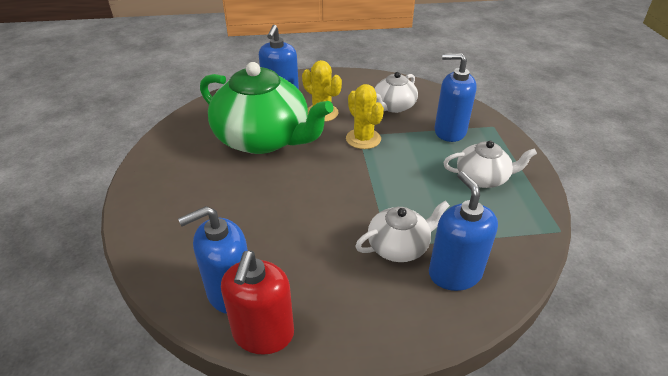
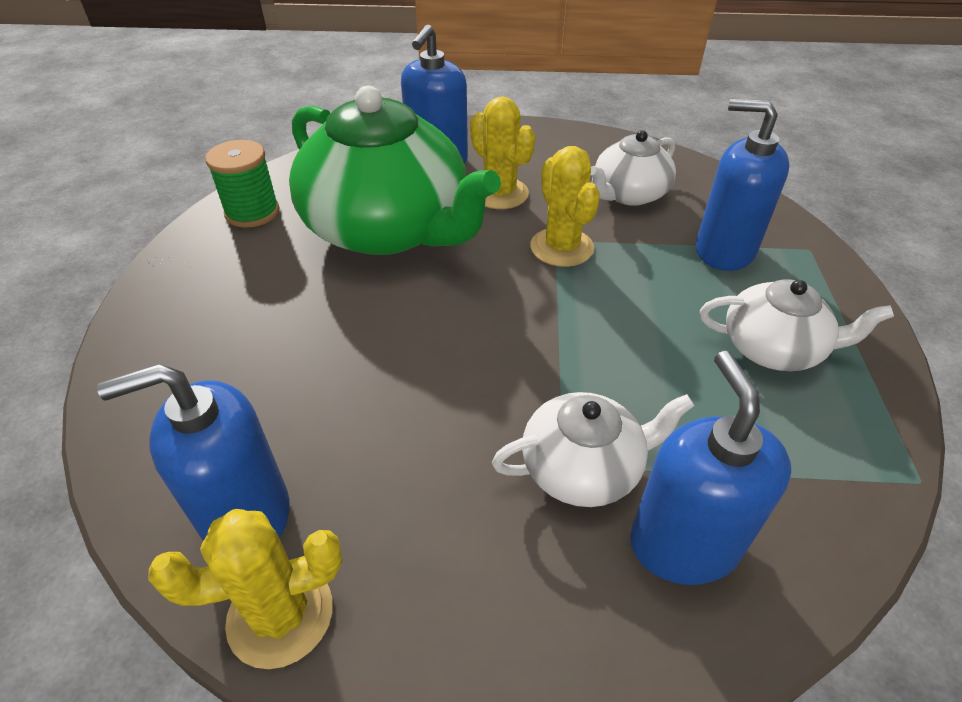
camera: 10 degrees right, 5 degrees up
red soap dispenser [221,251,294,355] -> yellow cactus [148,509,342,669]
none -> green spool [205,140,280,228]

